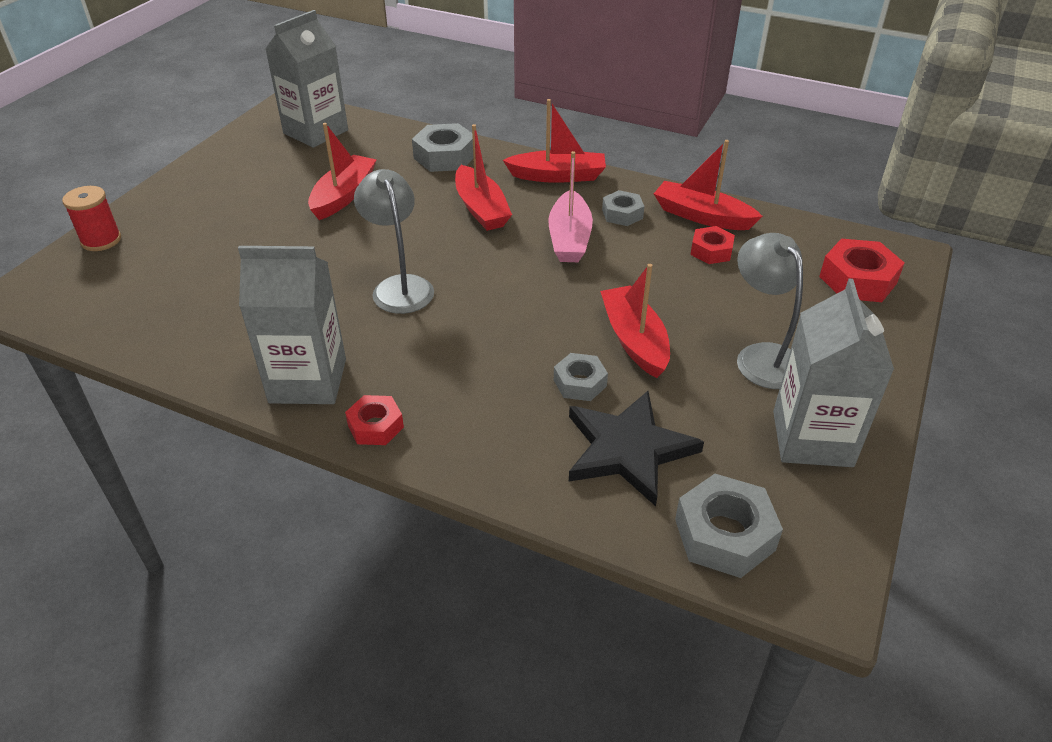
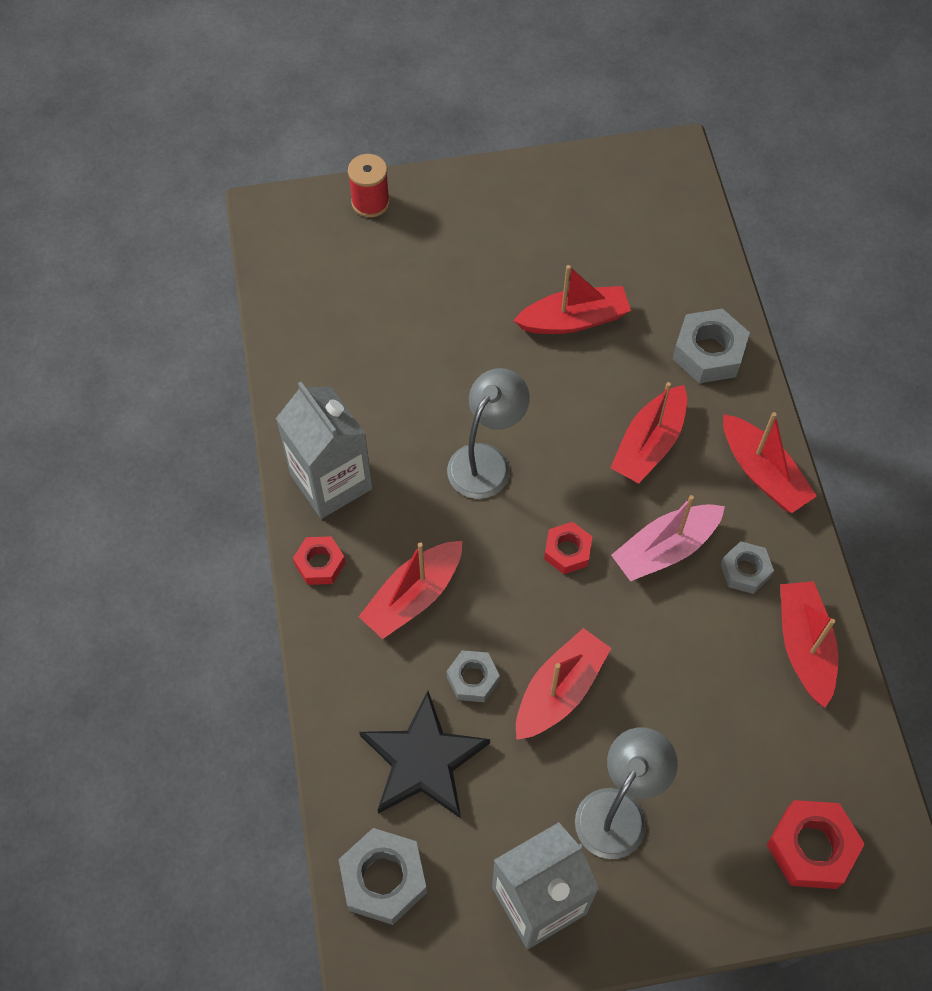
camera: 55 degrees right, 20 degrees up
grey carton [265,10,348,148] -> none
red nut [690,226,735,264] -> red nut moved to [544,522,593,574]
none -> red boat [359,541,462,639]

